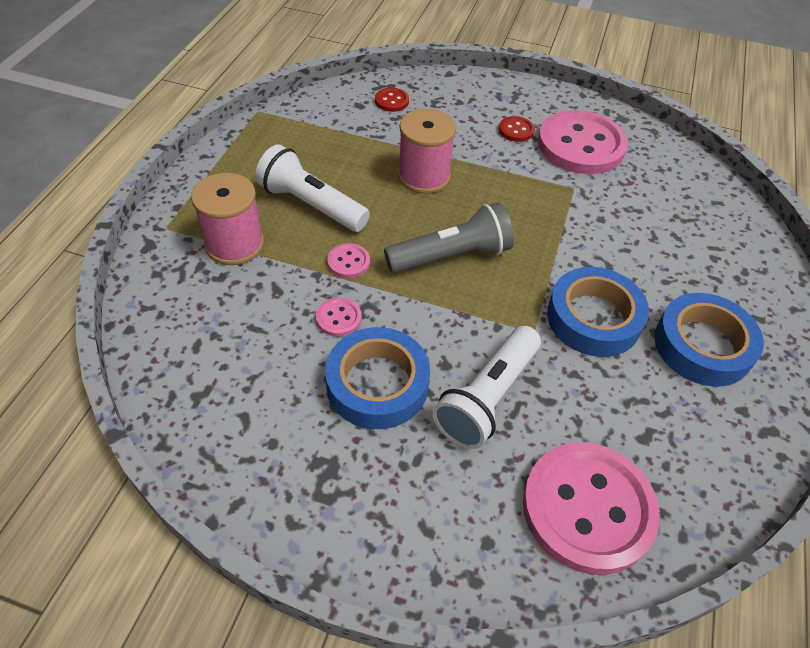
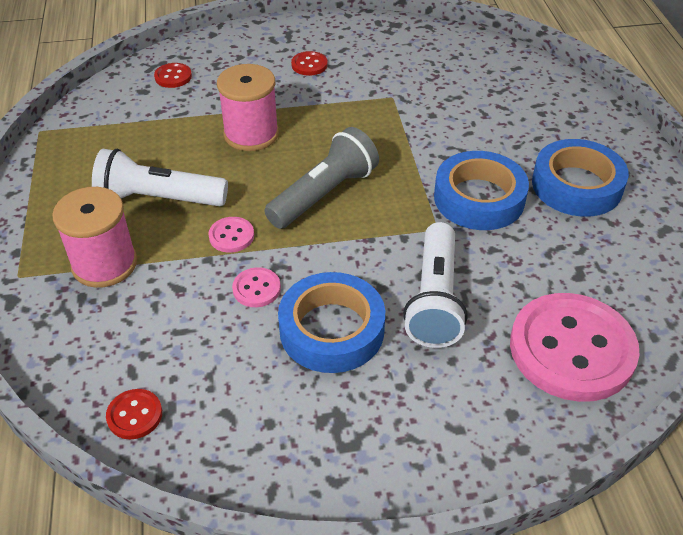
camera: 25 degrees left, 5 degrees down
pink button [538,110,628,174] -> none
none -> red button [106,389,162,439]

